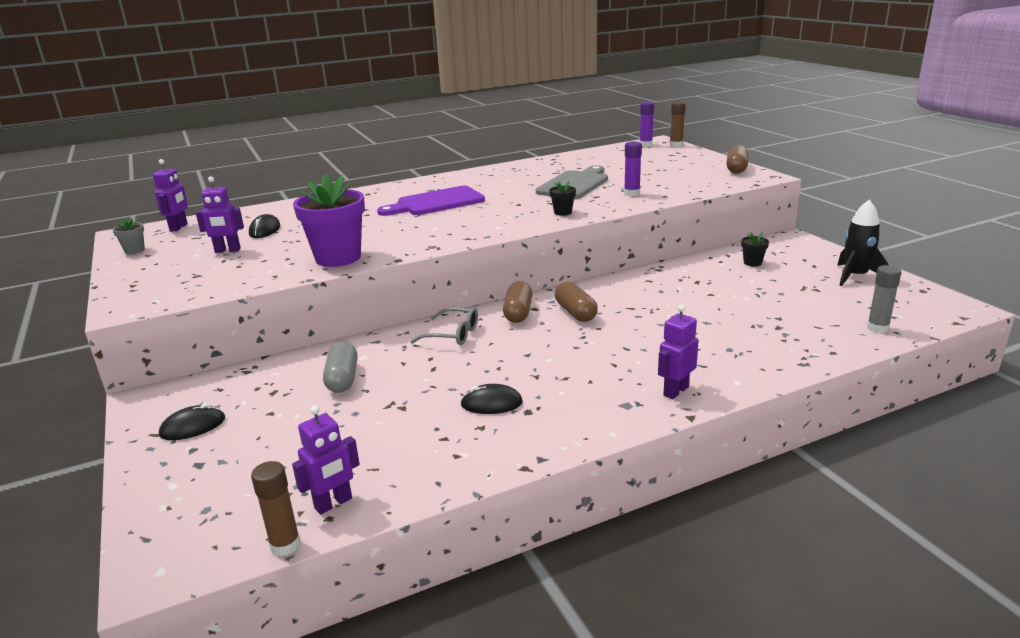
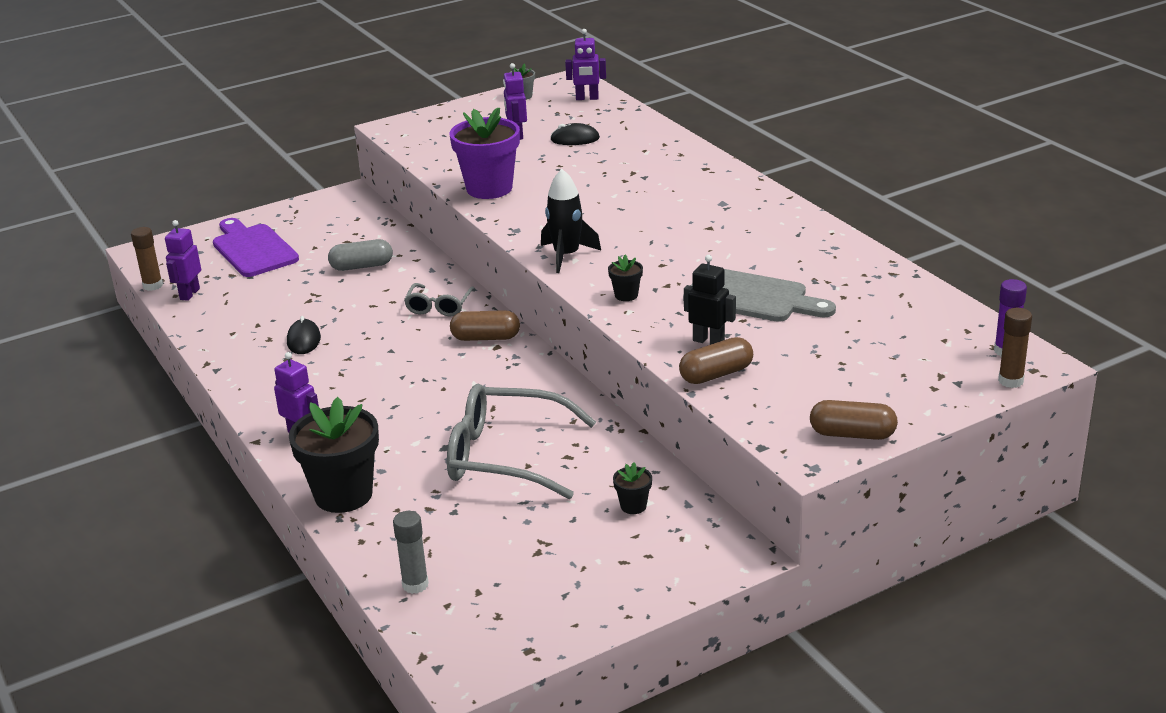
camera: 85 degrees right, 5 degrees up
black mouse [159,403,225,440] -> none
purple robot [292,406,360,515] -> purple robot turned 60 degrees clockwise [165,220,201,301]
purple cutting board [377,186,485,216] -> purple cutting board moved to [213,218,299,277]
brown capsule [555,282,598,322] -> brown capsule moved to [679,337,753,384]
purple glue stick [624,141,642,196] -> black robot [684,255,736,345]
black rocket [837,199,889,286] -> black rocket moved to [541,169,601,273]
none -> black flower pot [289,397,379,513]
none -> grey glasses [447,384,596,499]

